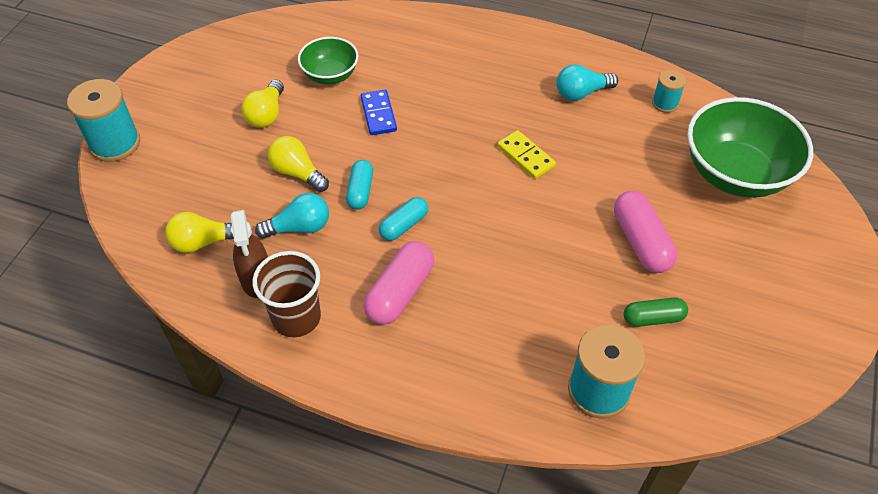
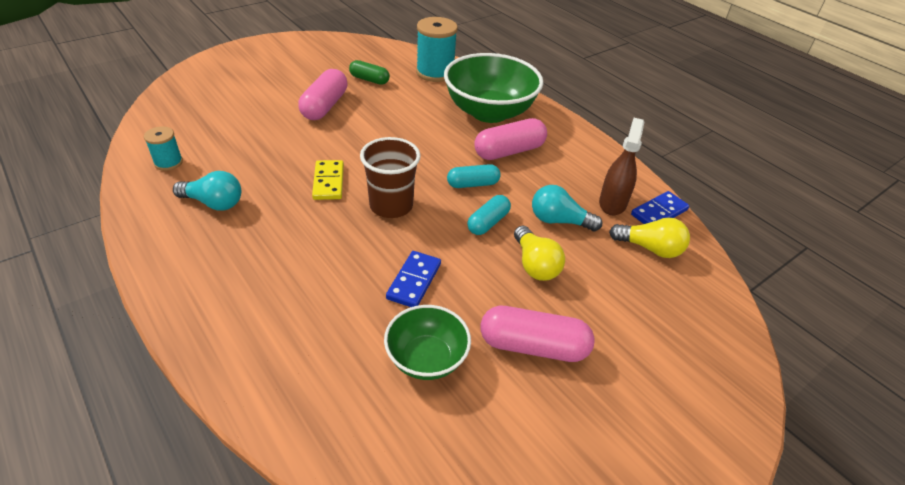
camera: 150 degrees left, 10 degrees down
turquoise spool [67,79,140,162] -> none
yellow light bulb [242,80,284,128] -> pink capsule [481,306,595,362]
brown cup [253,251,321,337] -> brown cup moved to [360,137,420,218]
green bowl [687,97,813,198] -> green bowl moved to [444,53,543,123]
none -> blue domino [631,191,689,224]

